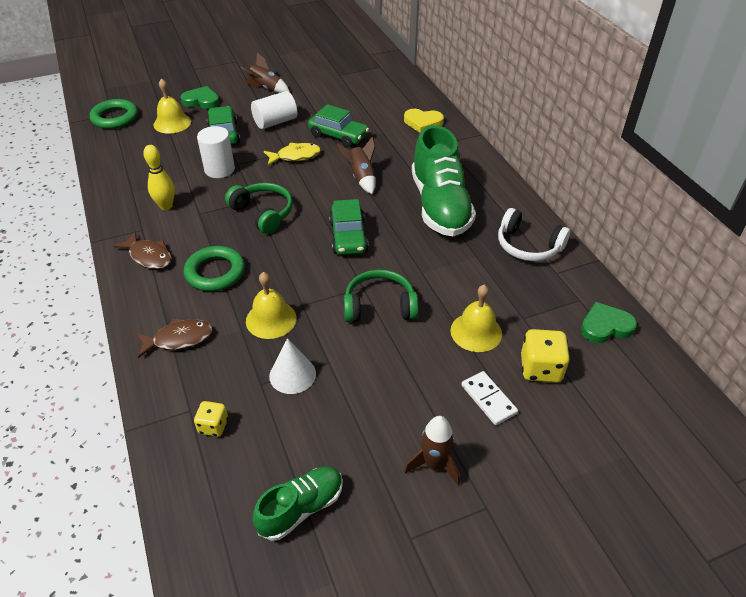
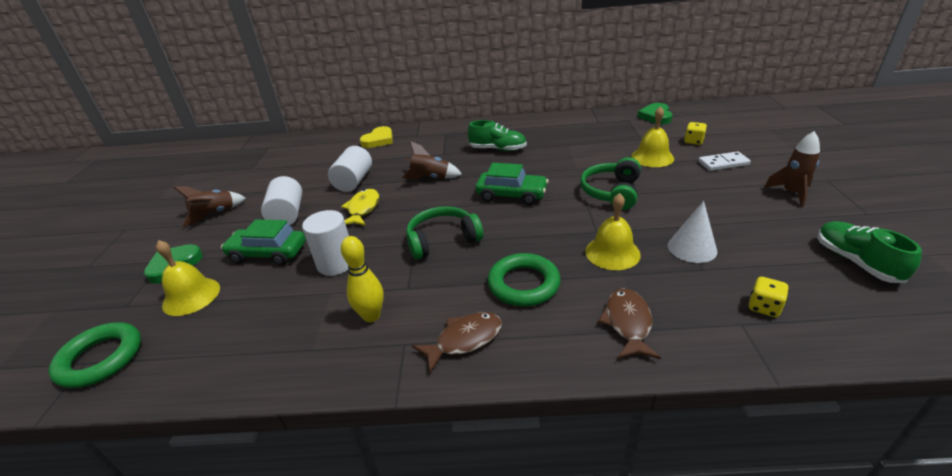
camera: 65 degrees left, 10 degrees down
green car [308,104,369,148] -> white cylinder [328,146,372,192]
green shoe [412,125,476,236] -> green shoe [468,120,527,151], size x0.54
white headphones [498,208,570,261] -> none
yellow dice [521,329,570,383] -> yellow dice [684,122,707,145], size x0.60

